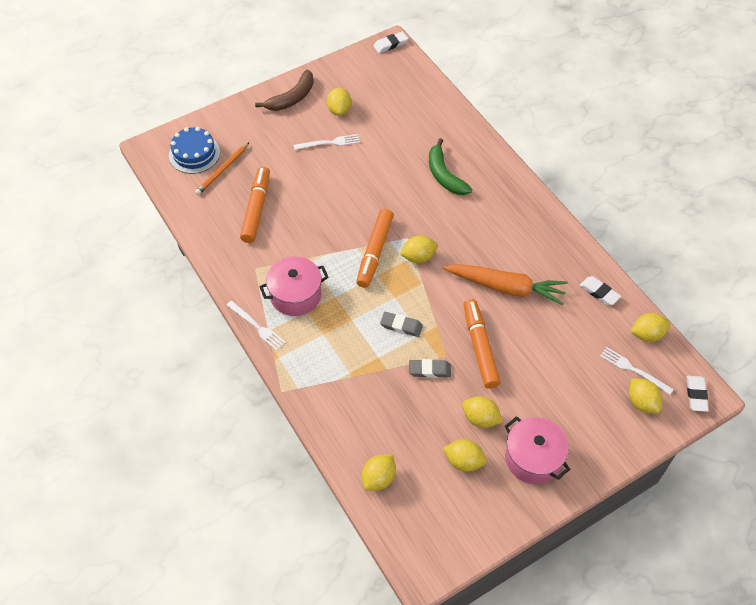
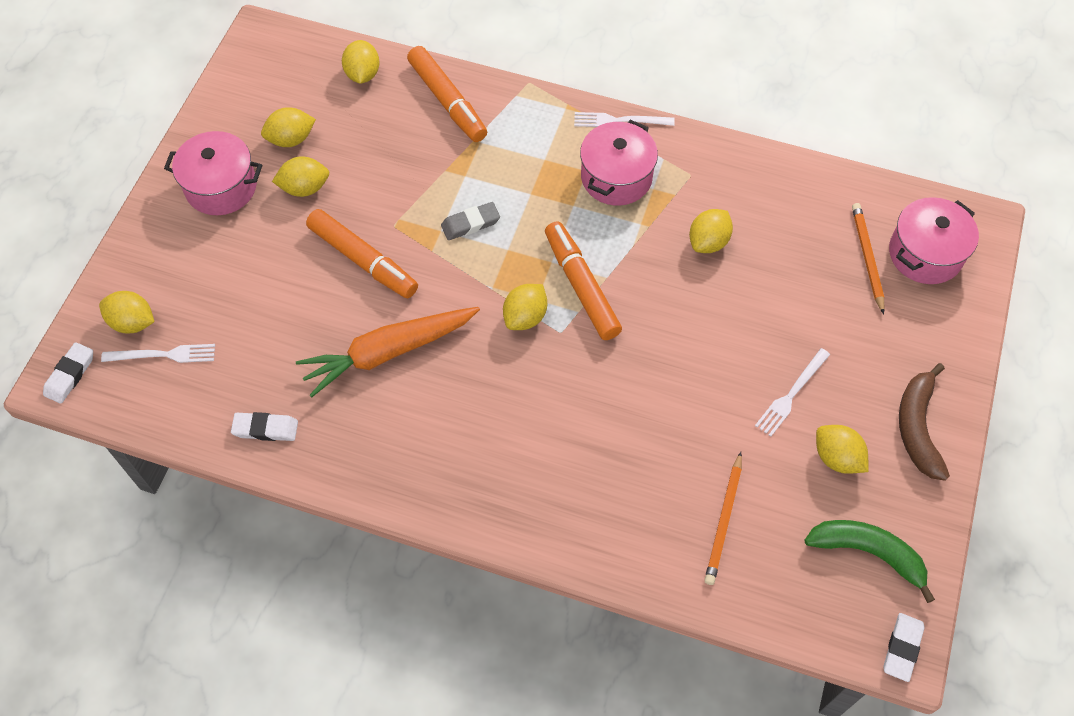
camera: 140 degrees right, 5 degrees up
blue cake [169,127,220,174] -> pink pot [889,197,979,284]
orange marker [240,166,270,243] -> orange marker moved to [407,46,487,142]
grey eraser [409,359,451,378] -> none
green banana [429,138,472,195] -> green banana moved to [804,520,935,603]
yellow lemon [630,313,670,342] -> yellow lemon moved to [689,209,733,253]
white eraser [687,376,709,412] -> white eraser turned 60 degrees clockwise [43,342,93,404]
none -> orange pencil [704,452,742,585]

